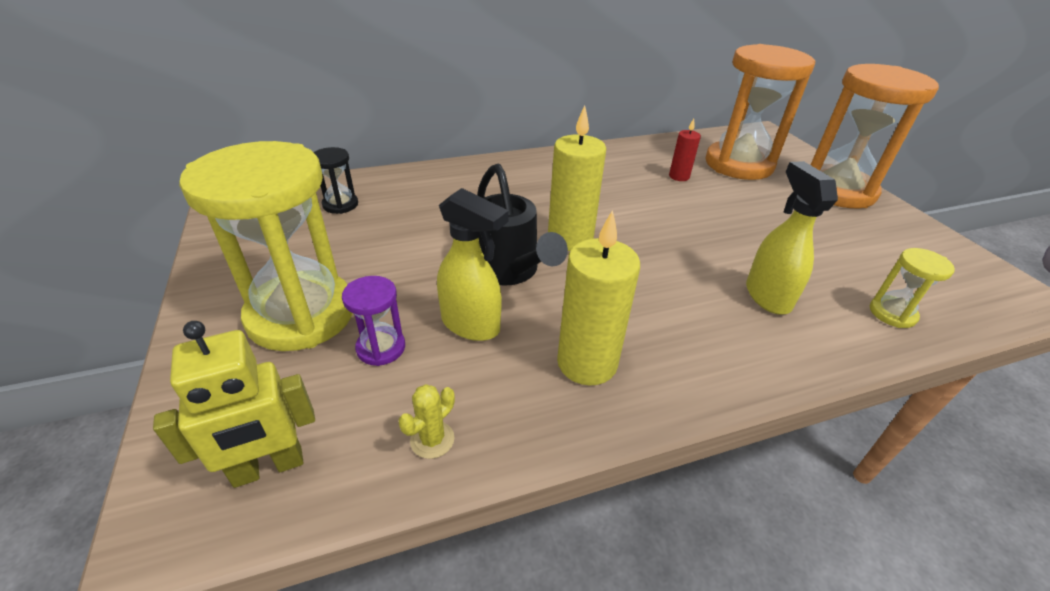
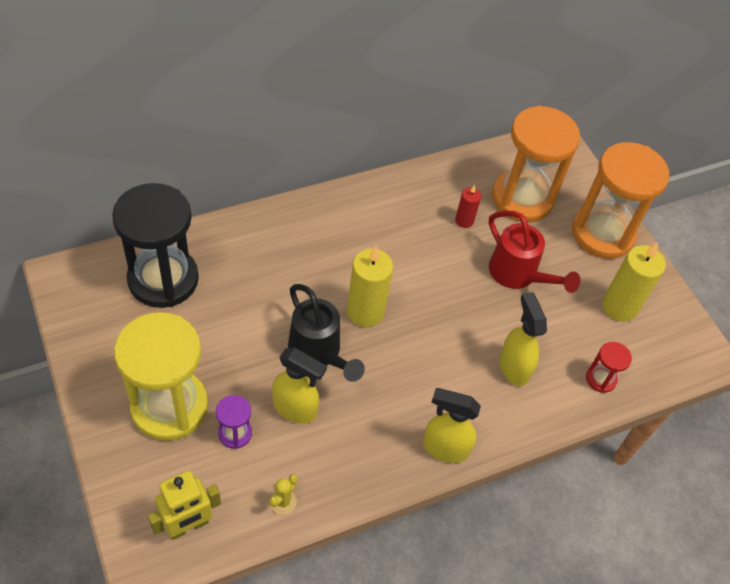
camera: 10 degrees left, 15 degrees up
black hourglass [313,147,358,214] -> black hourglass [112,183,199,308], size x2.29
yellow candle [557,210,640,386] -> yellow candle moved to [602,243,666,322]
yellow hourglass [870,248,955,328] -> red hourglass [586,342,632,393]
none -> yellow spray bottle [423,388,481,463]
none -> red watering can [489,211,580,293]

